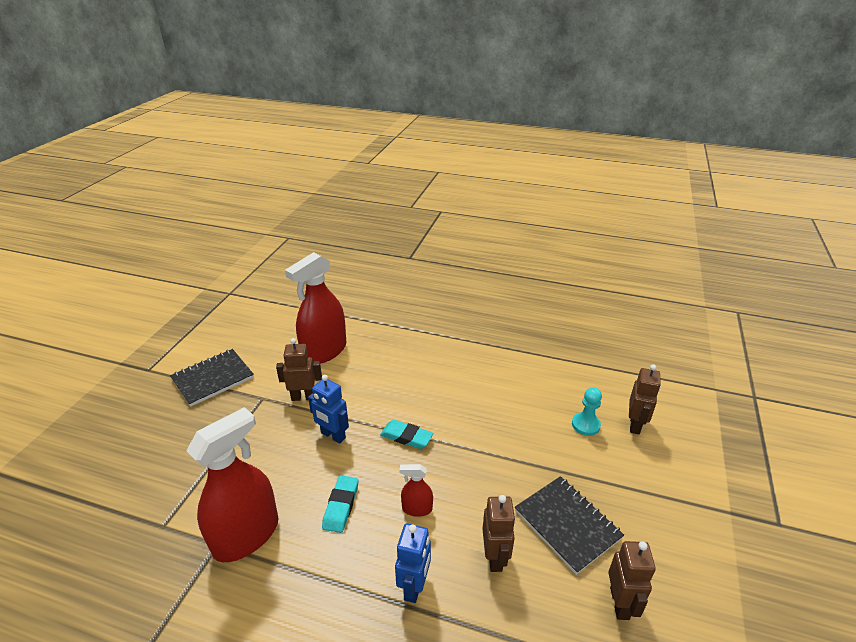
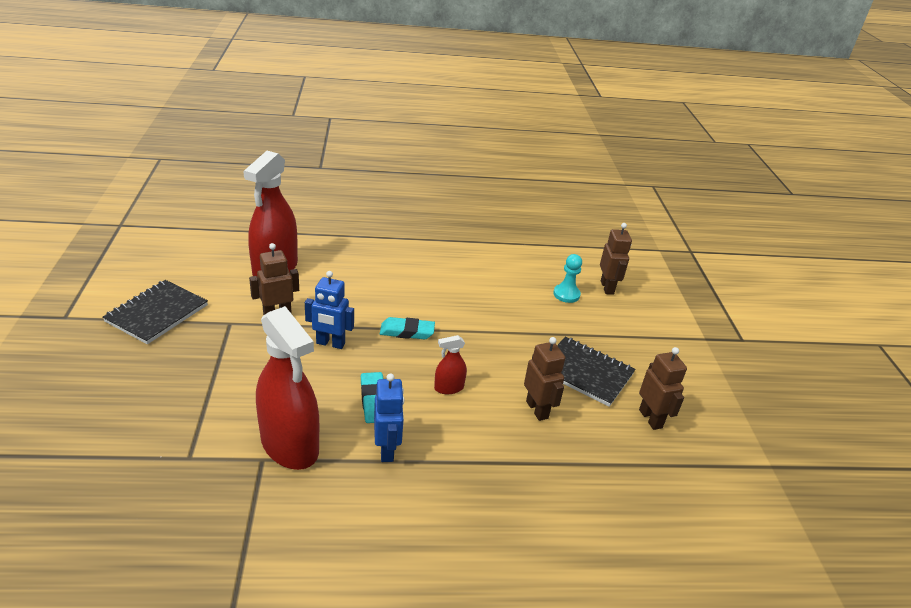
camera: 25 degrees left, 0 degrees up
red spray bottle [186,407,279,562] -> red spray bottle turned 120 degrees clockwise [256,306,319,470]
blue robot [395,523,431,603] -> blue robot moved to [374,373,404,462]

